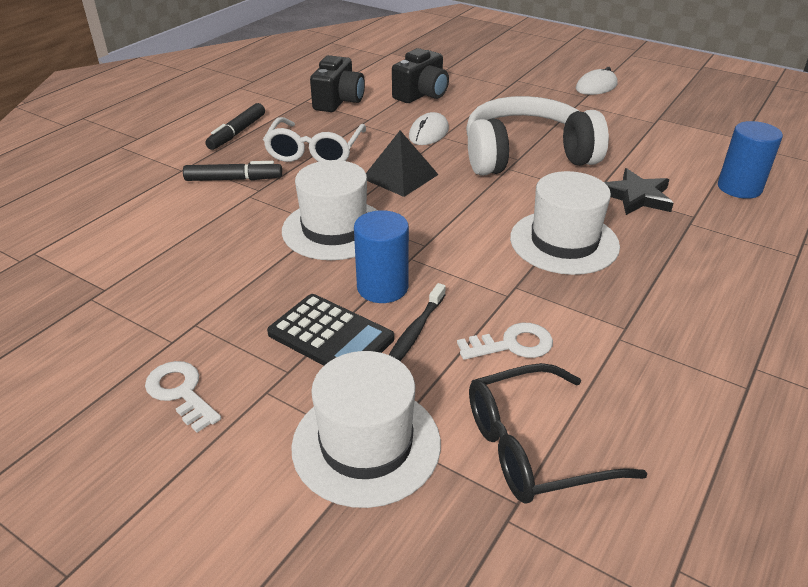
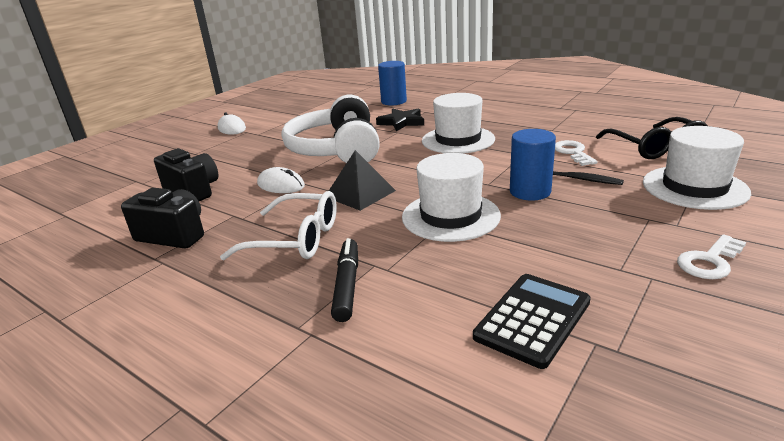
camera: 85 degrees left, 10 degrees down
black marker [205,103,265,150] -> none
black calculator [267,294,394,366] -> black calculator moved to [473,274,591,369]

